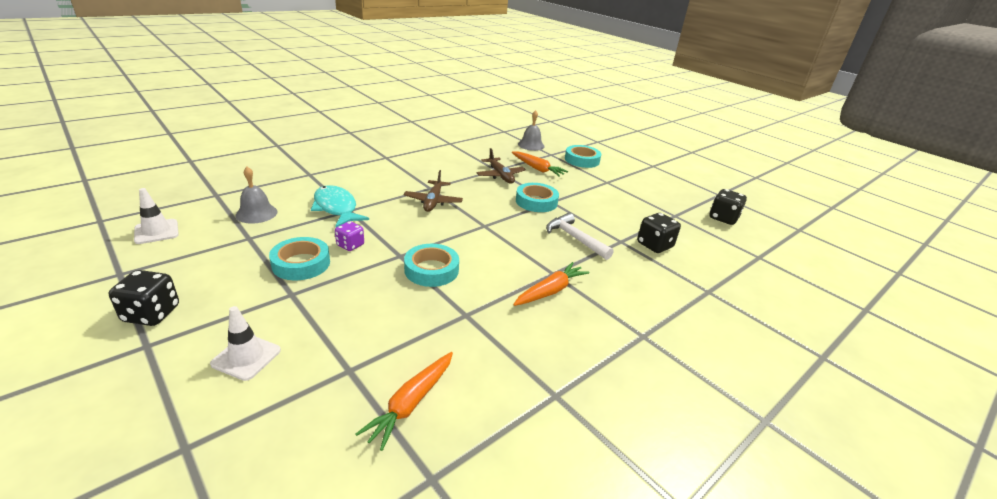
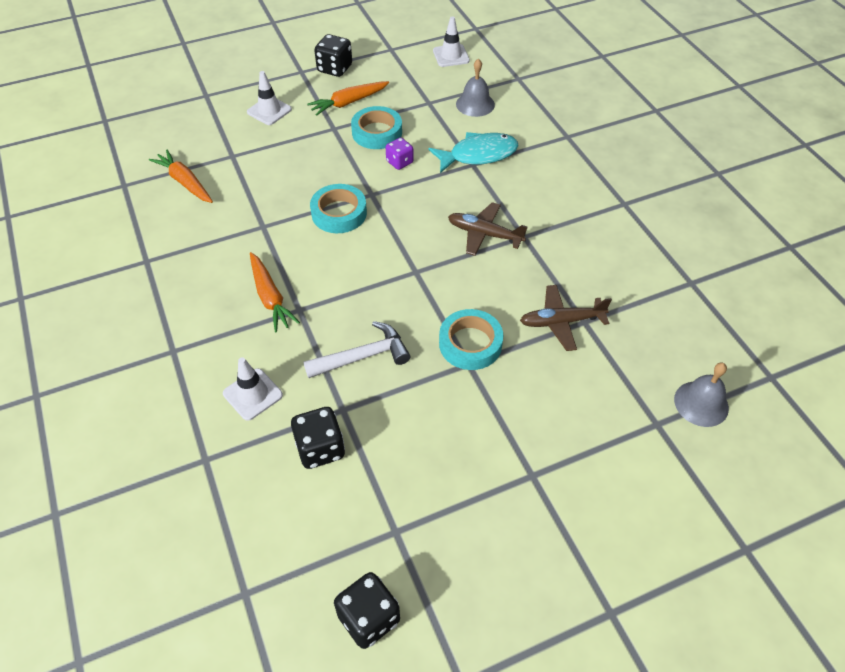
camera: 110 degrees right, 20 degrees up
orange carrot [512,151,568,177] -> orange carrot moved to [307,81,389,116]
turquoise tape [565,145,601,168] -> none
none -> white traffic cone [223,357,283,421]

